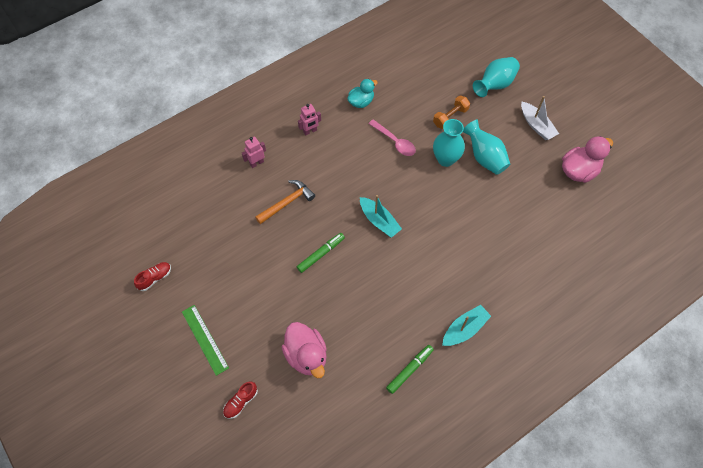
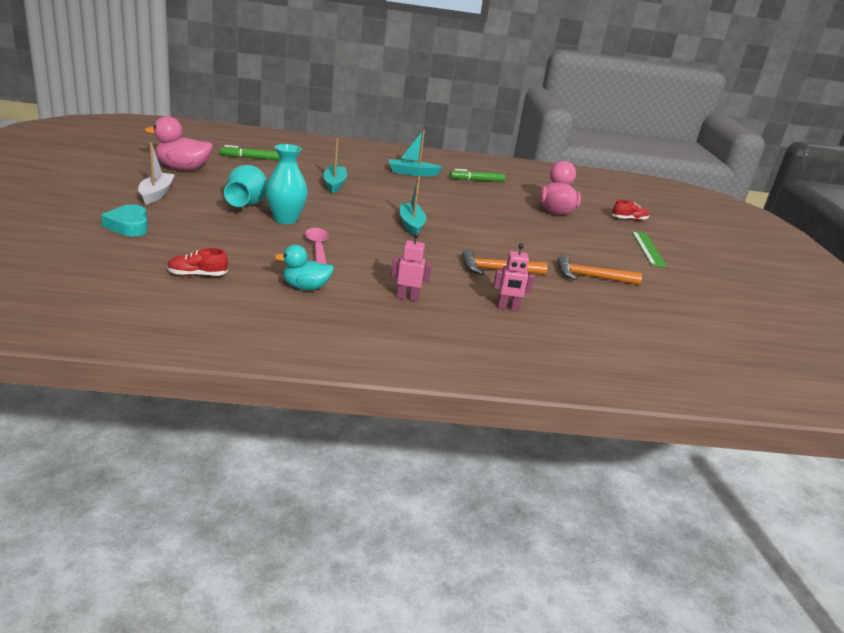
camera: 150 degrees left, 35 degrees down
red shoe [134,262,171,291] -> red shoe moved to [167,248,228,276]
green marker [297,233,345,273] -> green marker moved to [220,145,279,160]
orange dumbbell [433,95,470,129] -> none
turquoise vase [473,57,520,97] -> turquoise heart [101,204,148,236]
none -> turquoise boat [323,138,347,193]
none -> orange hammer [557,255,642,285]

